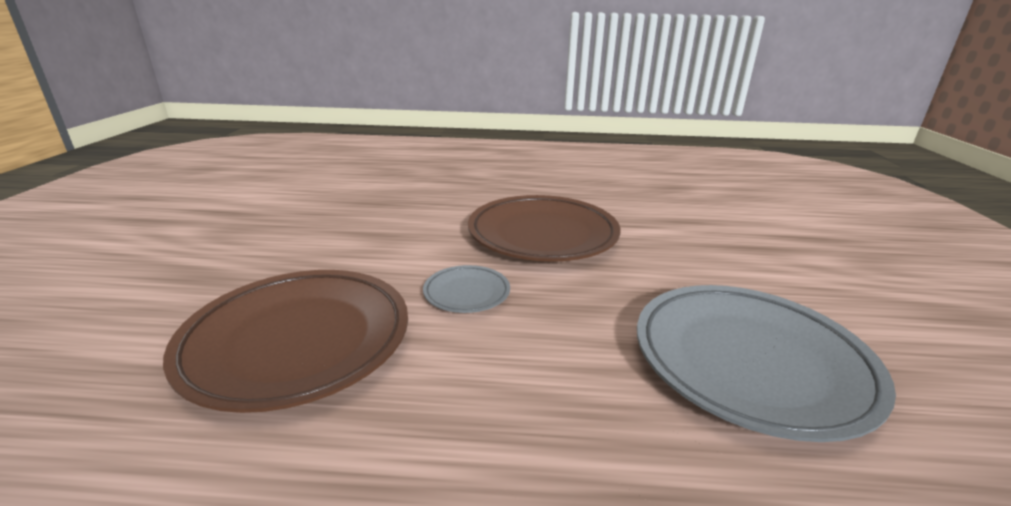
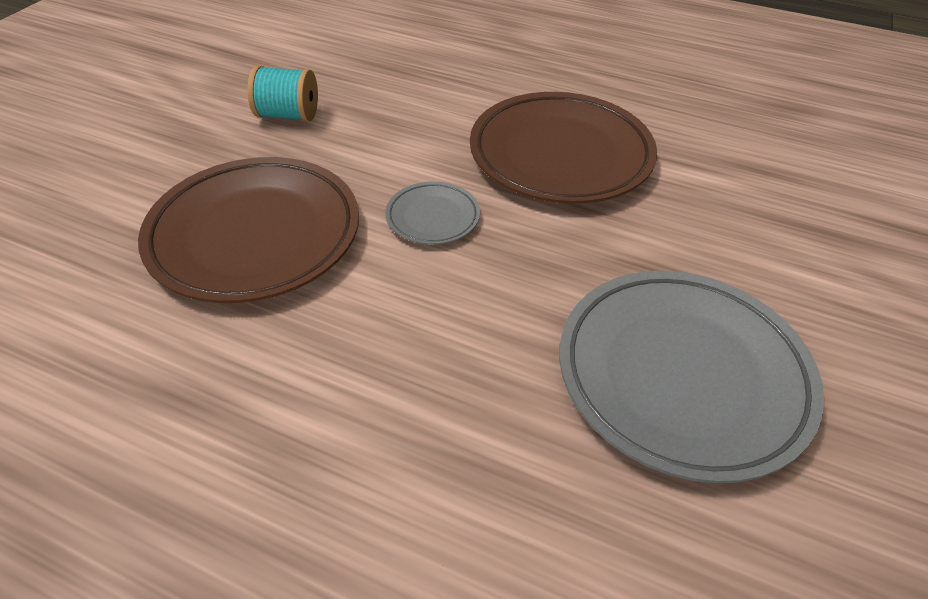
camera: 20 degrees right, 20 degrees up
none -> turquoise spool [248,65,318,122]

